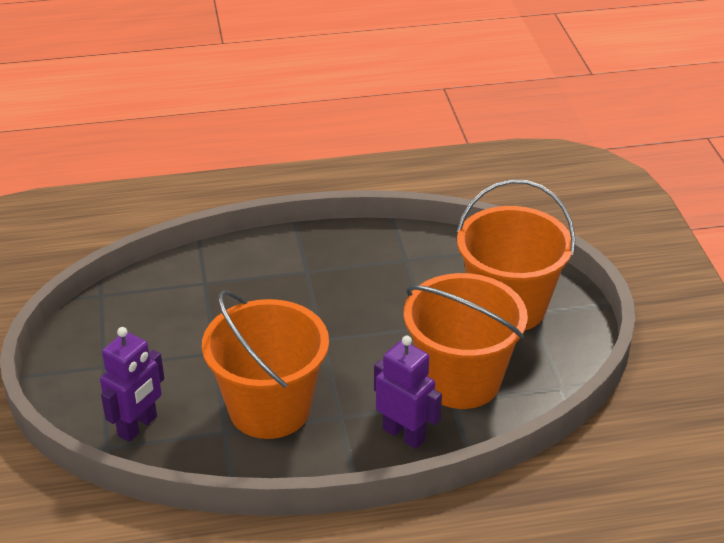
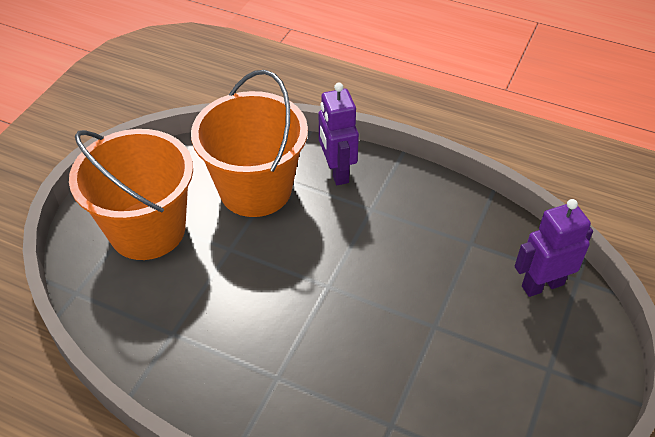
camera: 145 degrees left, 10 degrees up
orange bucket [202,290,329,439] -> none

